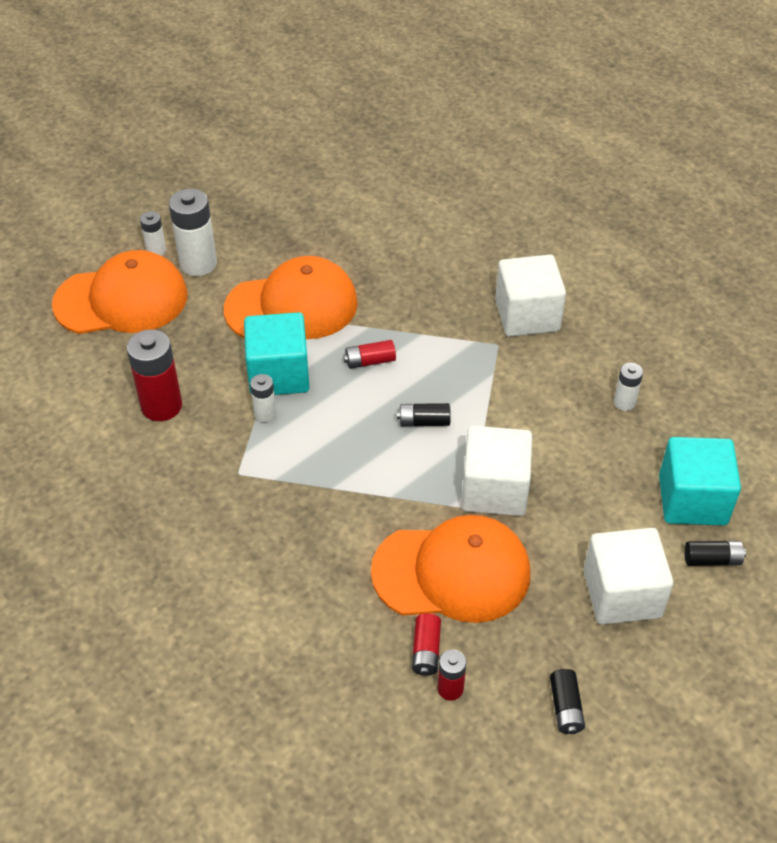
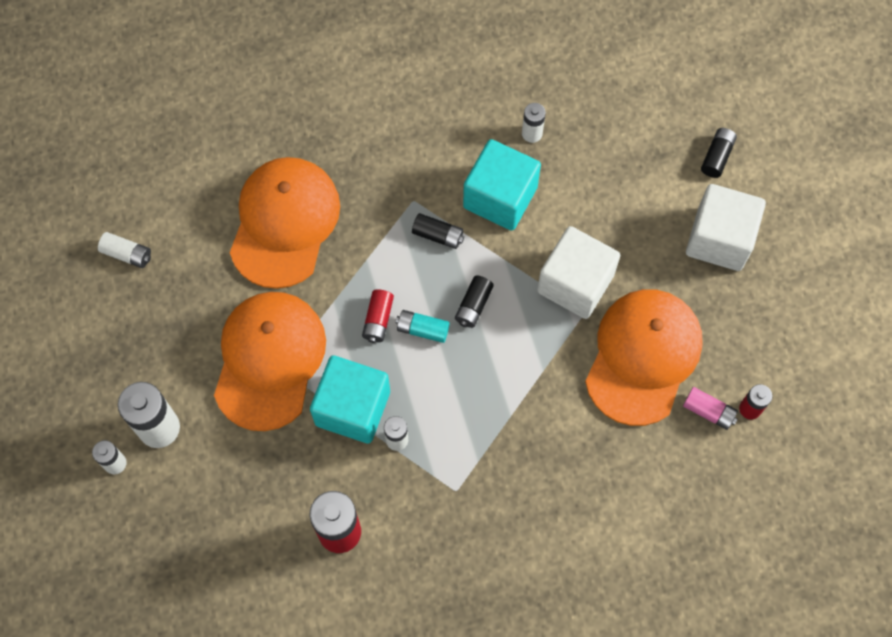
camera: 65 degrees left, 20 degrees up
orange cap [52,250,188,334] -> orange cap moved to [230,157,340,289]
red battery [412,613,441,676] -> pink battery [683,387,738,430]
white cube [495,255,566,337] -> none
black battery [550,669,585,734] -> black battery moved to [412,213,464,249]
turquoise cube [659,437,741,526] -> turquoise cube moved to [463,139,541,231]
none -> white battery [98,232,151,268]
none -> turquoise battery [396,310,450,343]

